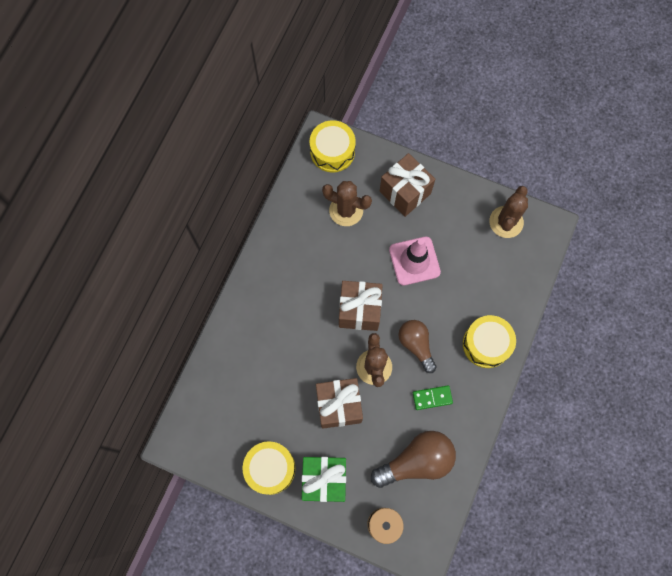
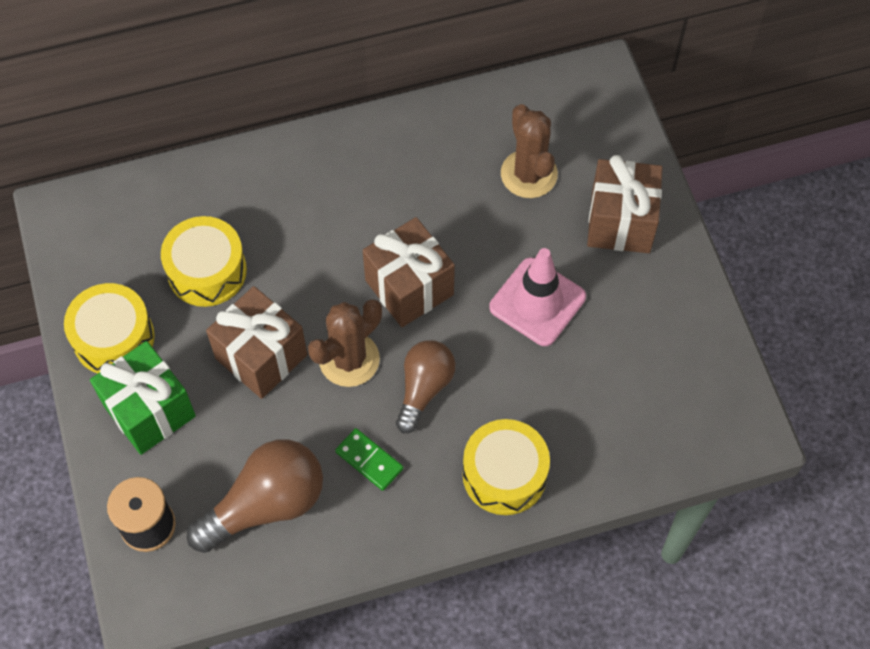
camera: 50 degrees right, 10 degrees down
yellow drum [310,120,356,172] -> yellow drum moved to [161,216,247,307]
brown light bulb [371,431,456,488] -> brown light bulb turned 60 degrees counterclockwise [187,439,323,553]
brown cactus [489,186,528,238] -> none

